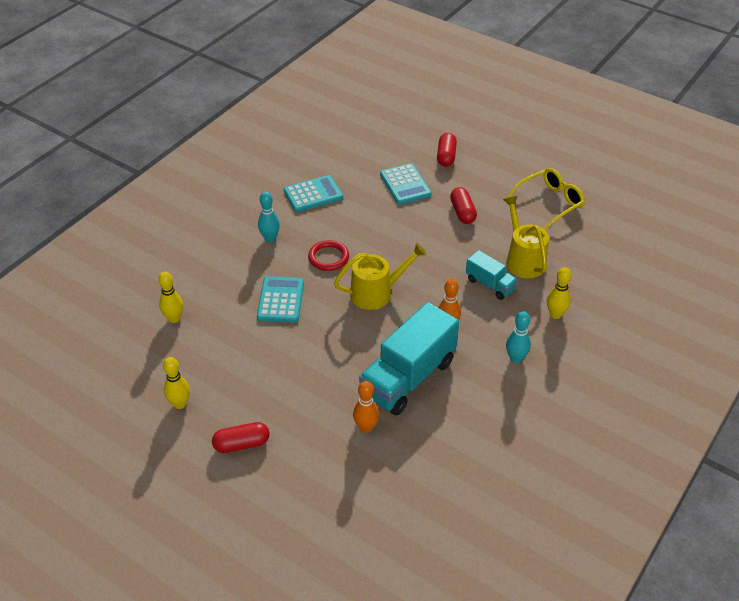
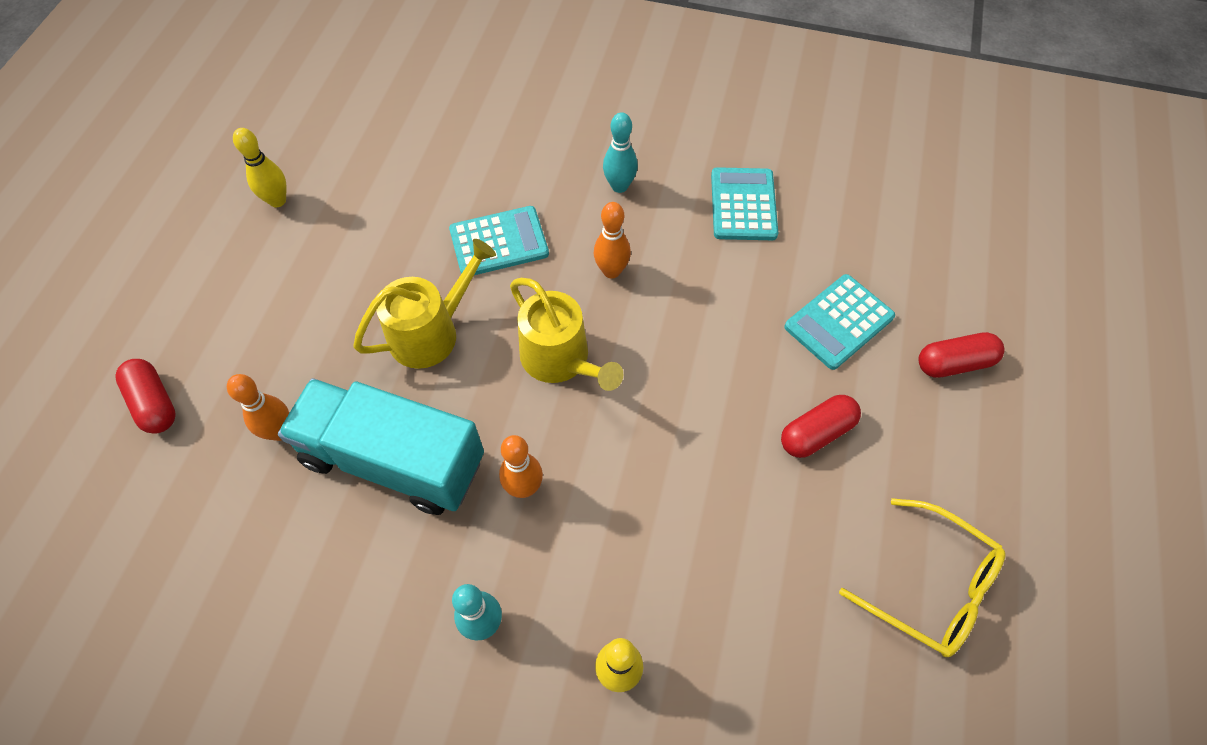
camera: 70 degrees right, 15 degrees up
yellow bowling pin [158,272,183,323] -> none
red capsule [212,422,269,453] -> red capsule moved to [115,359,175,434]
turquoise calculator [284,175,343,212] -> turquoise calculator turned 135 degrees counterclockwise [711,167,778,240]
red ring [308,240,349,271] -> orange bowling pin [594,202,631,279]
turquoise truck [466,250,518,300] -> none
yellow watering can [503,196,549,278] -> yellow watering can moved to [353,239,496,369]

